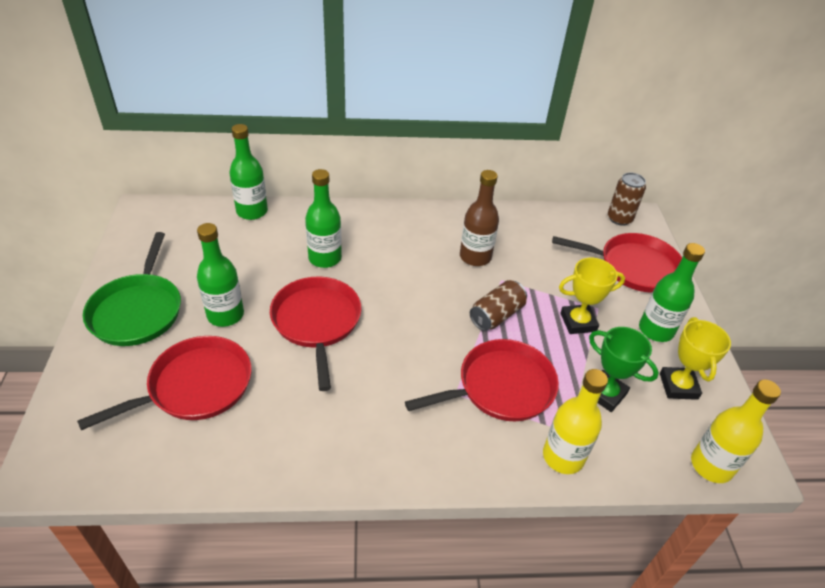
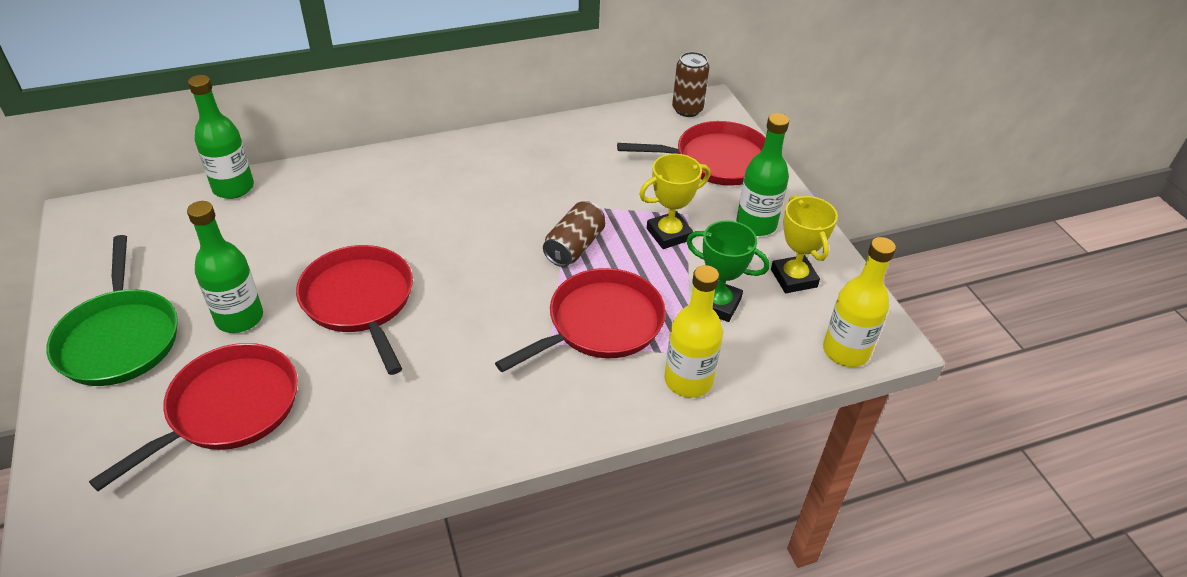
camera: 15 degrees left, 0 degrees up
green bottle [305,169,342,268] -> none
brown bottle [460,170,499,266] -> none

